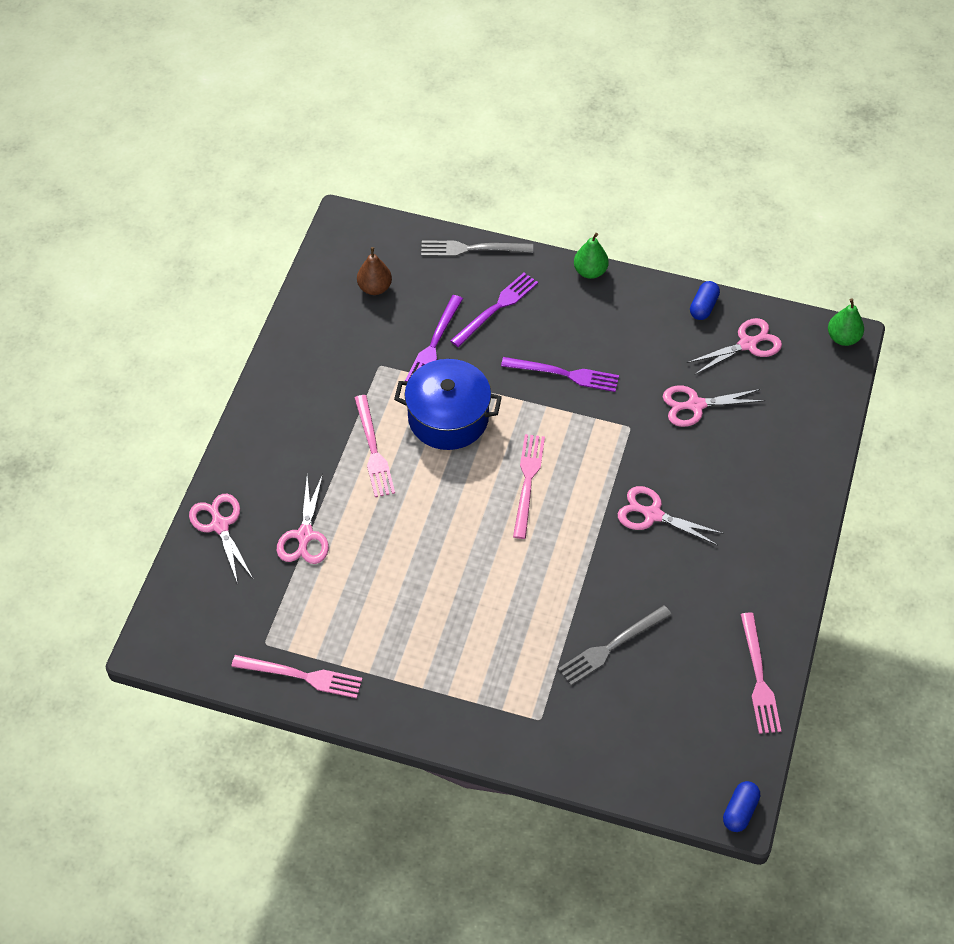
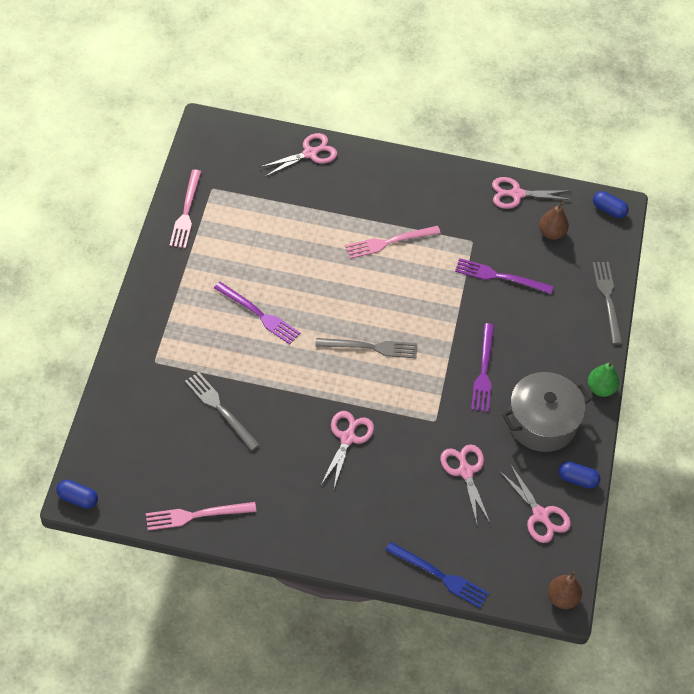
camera: 80 degrees right, 0 degrees up
pink scissors [277,474,329,564] -> pink scissors moved to [492,177,572,209]
blue pot [394,359,502,450] -> none
purple fork [450,273,538,347] -> purple fork moved to [214,282,300,344]
pink fork [513,434,545,539] -> grey fork [315,338,417,358]
green pear [828,298,864,346] -> brown pear [548,571,582,609]
none -> blue fork [385,542,489,608]
none -> grey pot [502,372,591,452]
none -> blue capsule [593,191,629,218]

